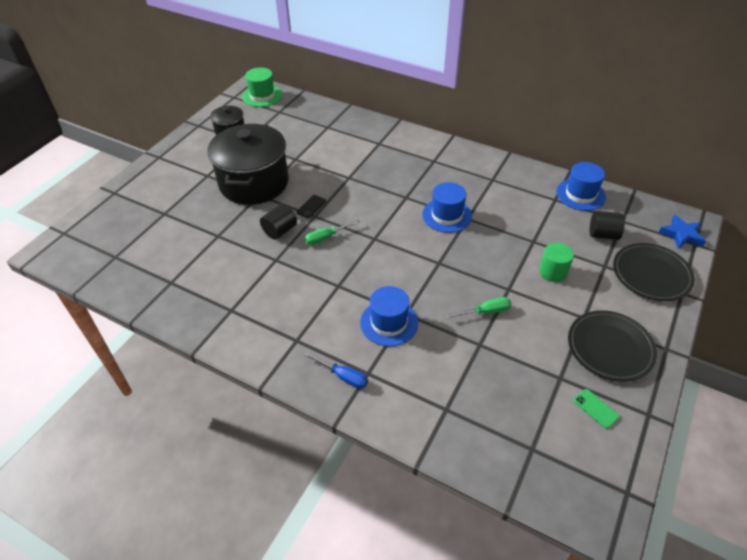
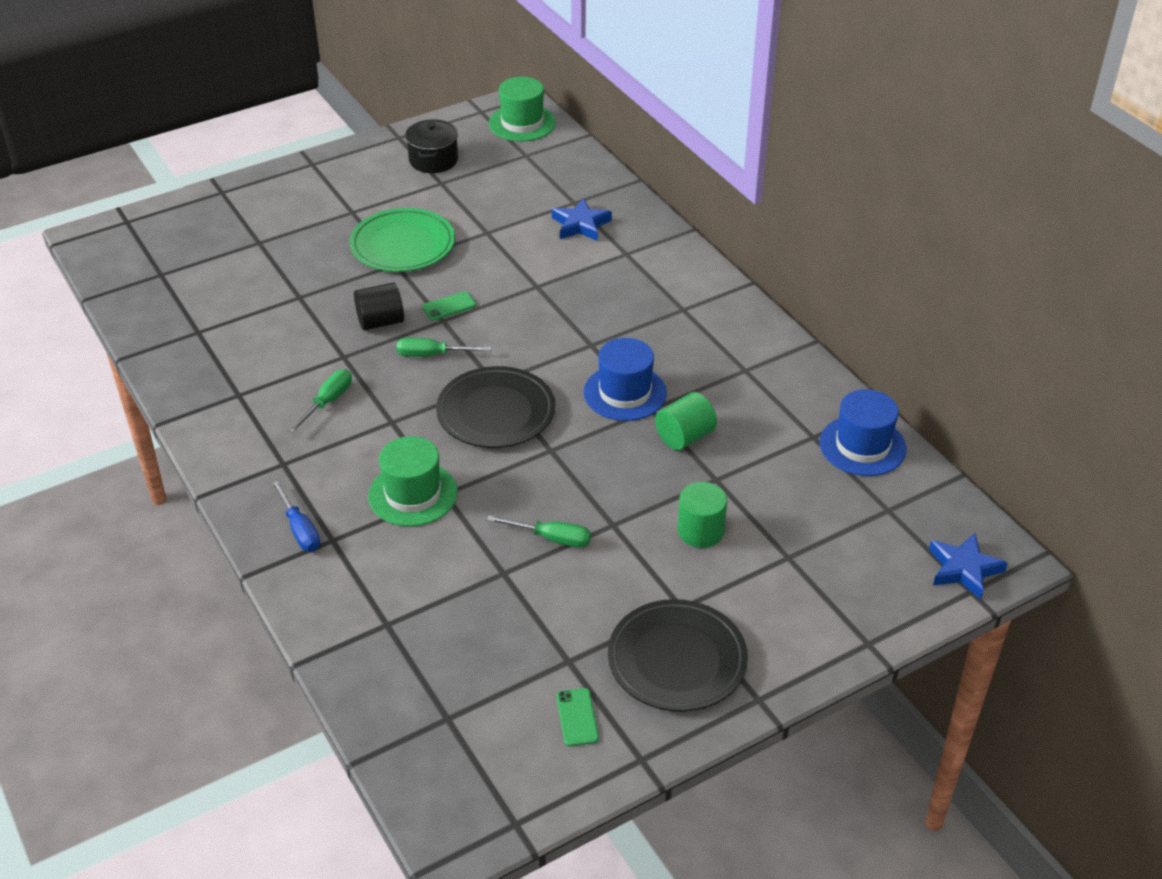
camera: 30 degrees right, 5 degrees down
black pot [207,124,289,205] -> green plate [349,208,455,272]
black phone [296,195,326,218] -> green phone [422,291,476,320]
blue hat [360,286,418,346] -> green hat [368,436,458,526]
black cylinder [590,211,625,240] -> none
black plate [613,243,695,301] -> black plate moved to [436,366,555,448]
none -> green screwdriver [288,369,352,433]
none -> blue star [552,198,612,241]
none -> green cylinder [655,392,717,450]

